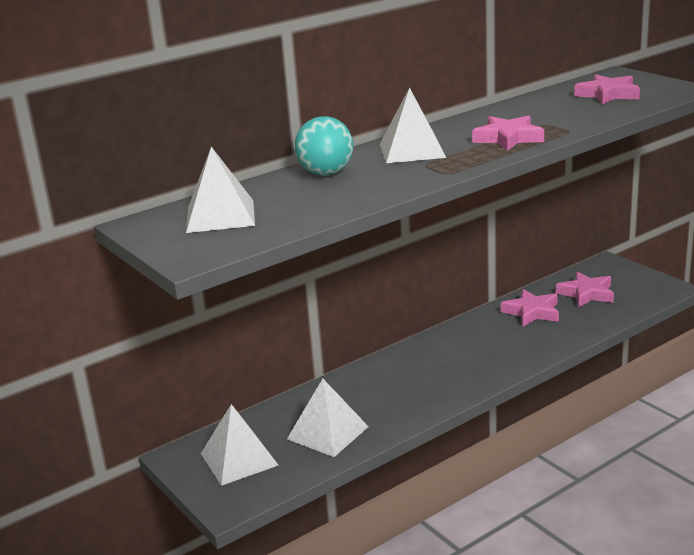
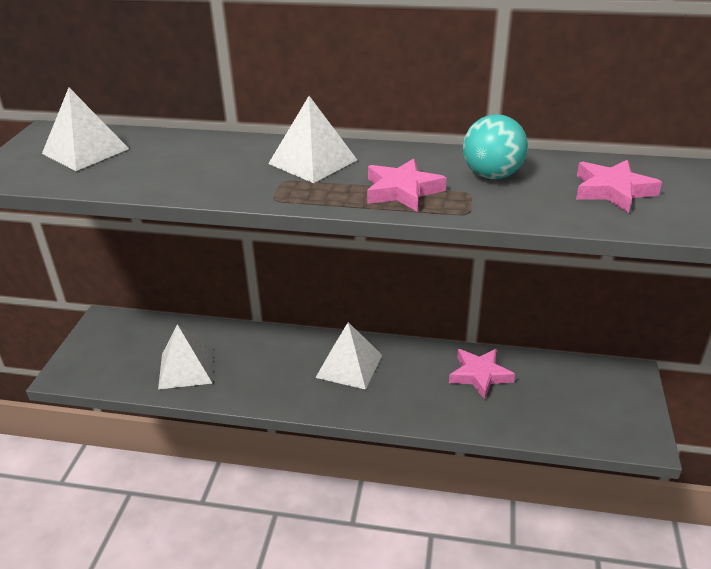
camera: 45 degrees right, 10 degrees up
white pyramid [201,404,279,486] -> white pyramid moved to [315,322,382,390]
turquoise ball [295,116,353,176] -> turquoise ball moved to [463,114,528,179]
pink star [556,271,614,307] -> none

